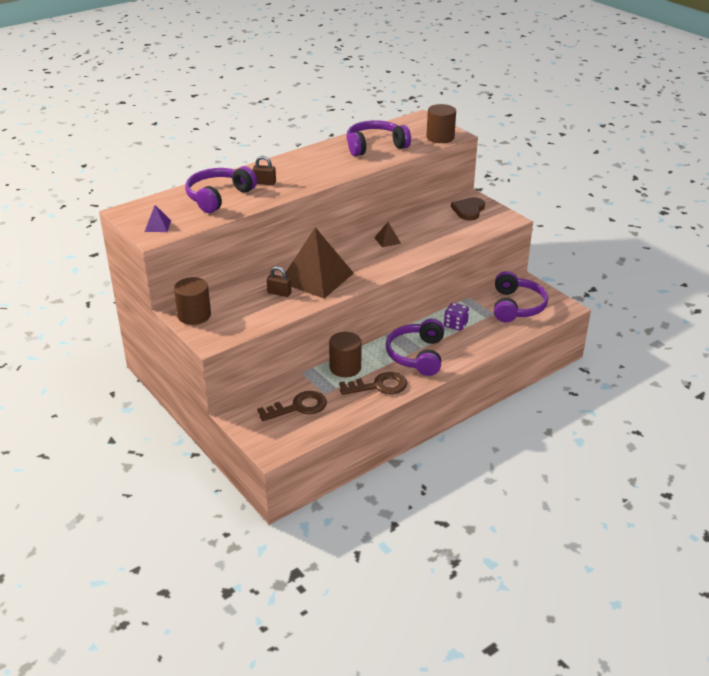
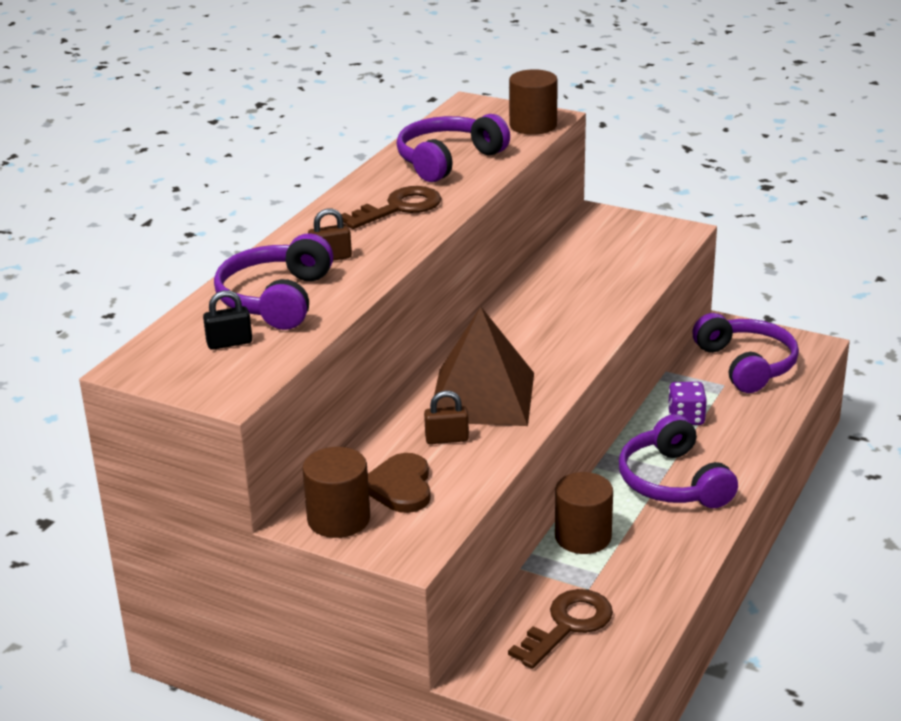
camera: 25 degrees left, 5 degrees down
purple pyramid [145,205,171,232] -> none
brown key [339,372,407,395] -> brown key moved to [341,186,442,229]
brown pyramid [374,222,401,247] -> none
brown heart [451,197,485,221] -> brown heart moved to [368,453,431,513]
none -> black padlock [203,290,252,350]

